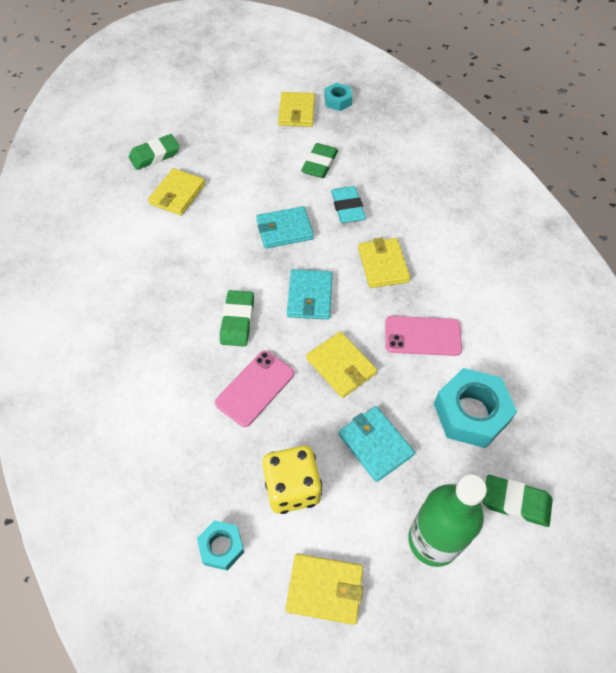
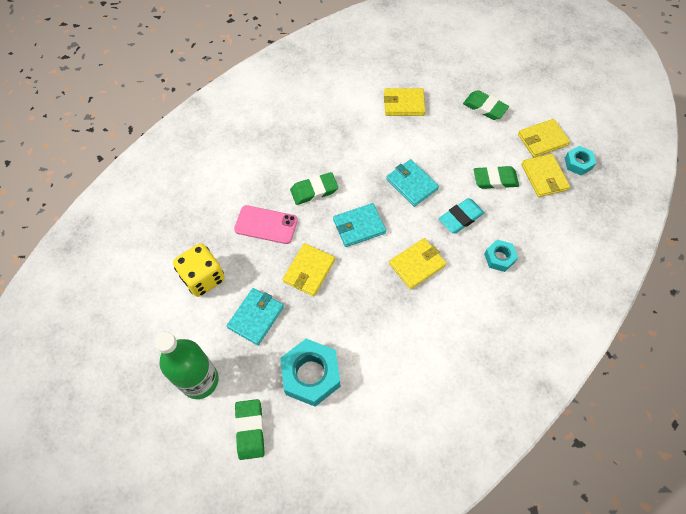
camera: 65 degrees right, 5 degrees up
green eraser [129,134,180,170] -> green eraser moved to [463,90,509,120]
turquoise nut [197,520,244,571] -> turquoise nut moved to [484,240,518,272]
yellow wallet [286,554,363,625] -> yellow wallet moved to [522,154,570,197]
pink phone [385,316,462,356] -> none

